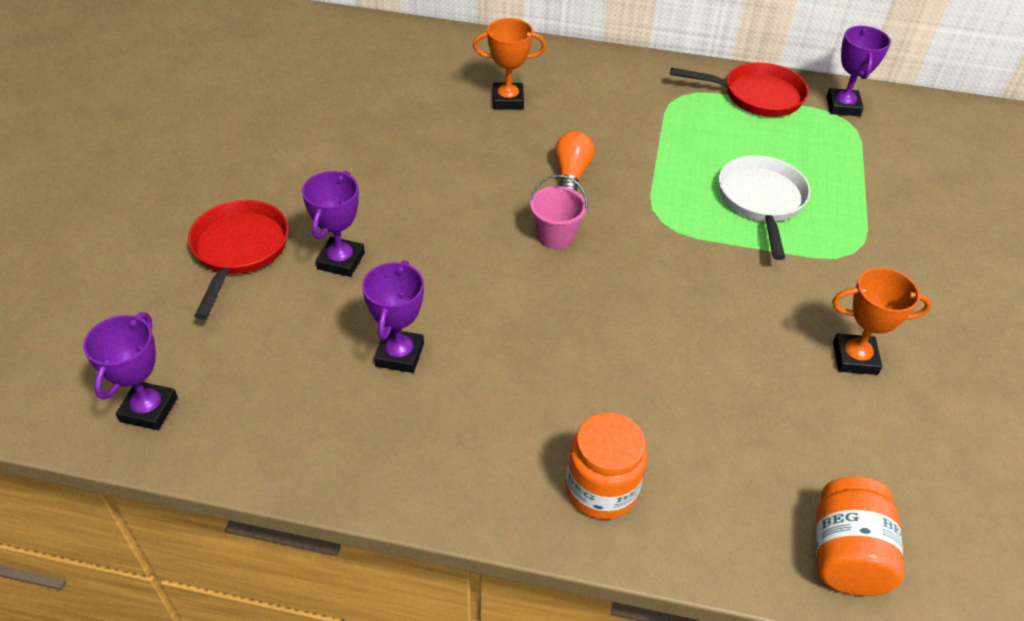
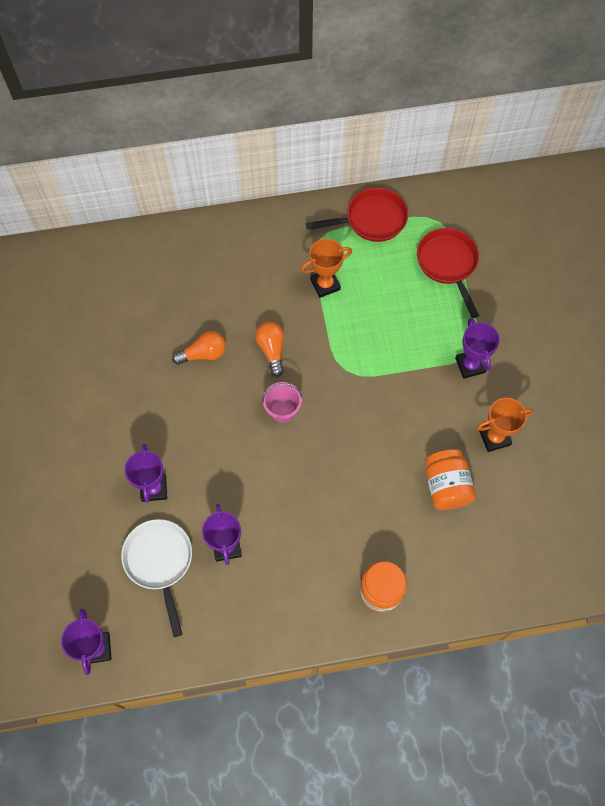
camera: 20 degrees left, 20 degrees up
red pan [188,200,289,319] -> red pan moved to [417,228,479,318]
orange trophy [473,18,546,109] -> orange trophy moved to [301,239,352,298]
white pan [719,155,811,260] -> white pan moved to [121,519,192,637]
orange jar [816,477,904,596] -> orange jar moved to [426,449,476,510]
purple trophy [826,26,891,116] -> purple trophy moved to [455,318,500,379]
none -> orange light bulb [172,331,226,365]

